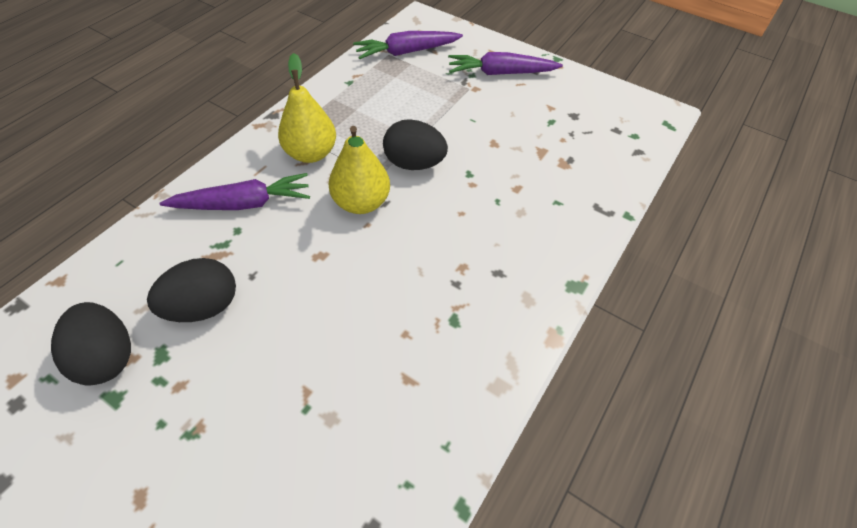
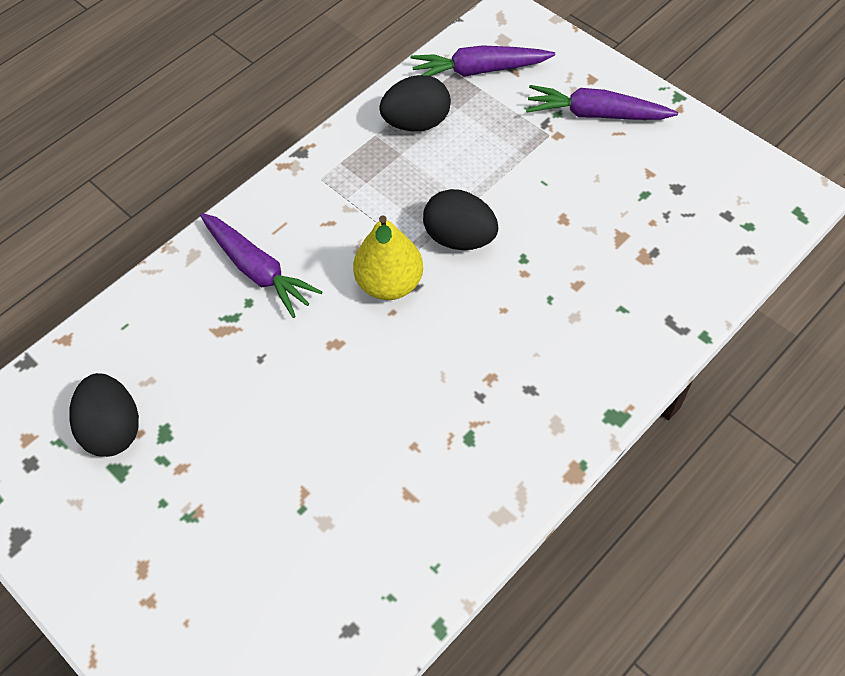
camera: 15 degrees right, 5 degrees up
black egg [147,258,236,322] -> black egg moved to [379,75,451,131]
purple carrot [159,173,310,210] -> purple carrot turned 45 degrees clockwise [200,213,322,318]
yellow pear [278,53,336,163] -> none

